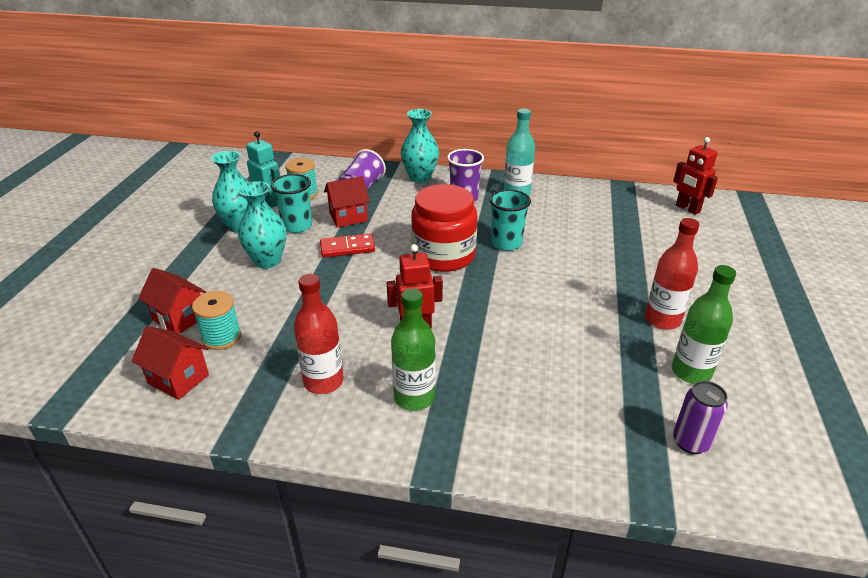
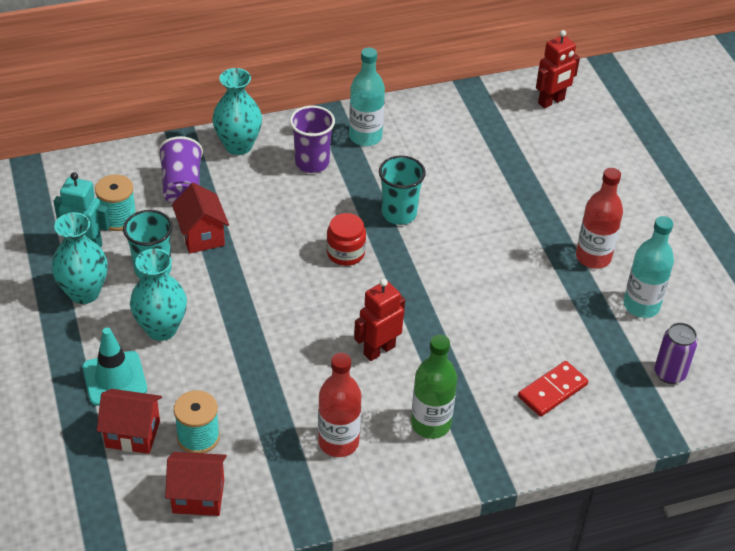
camera: 30 degrees left, 10 degrees up
red domino [320,234,375,258] -> red domino moved to [518,361,588,417]
red house [324,176,370,228] -> red house turned 60 degrees counterclockwise [172,183,229,253]
red jar [411,184,477,272] -> red jar [327,213,366,266], size x0.53
green bottle [672,265,736,384] -> turquoise bottle [623,216,674,318]
red robot [673,137,718,215] -> red robot turned 60 degrees counterclockwise [536,30,580,108]
none -> turquoise traffic cone [82,328,147,406]

